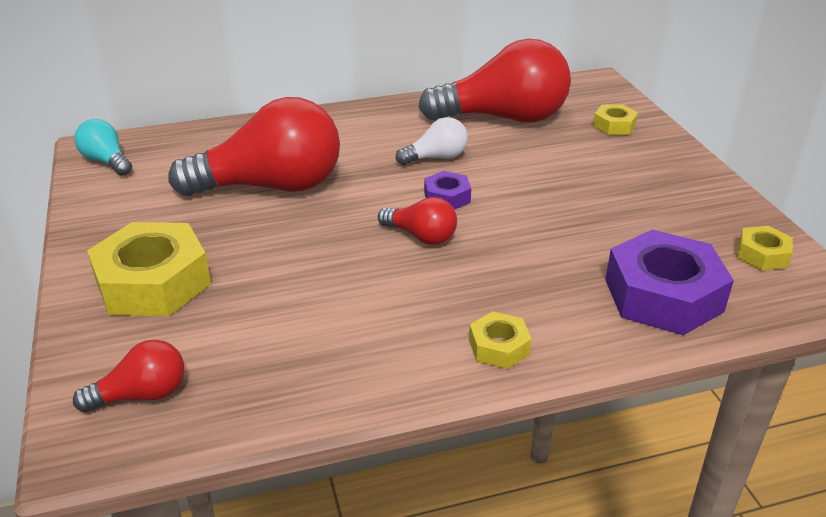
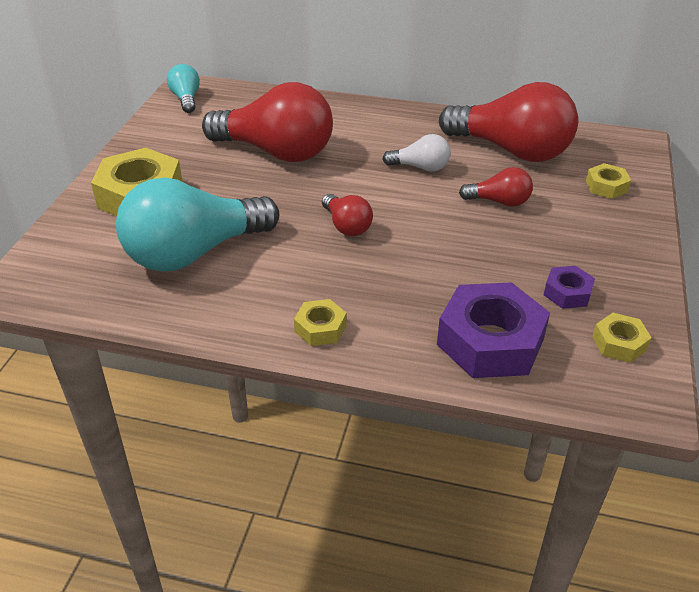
camera: 30 degrees right, 5 degrees up
red light bulb [73,340,184,413] -> red light bulb moved to [459,167,533,207]
purple nut [424,171,471,210] -> purple nut moved to [544,266,595,309]
none -> turquoise light bulb [116,178,279,272]

